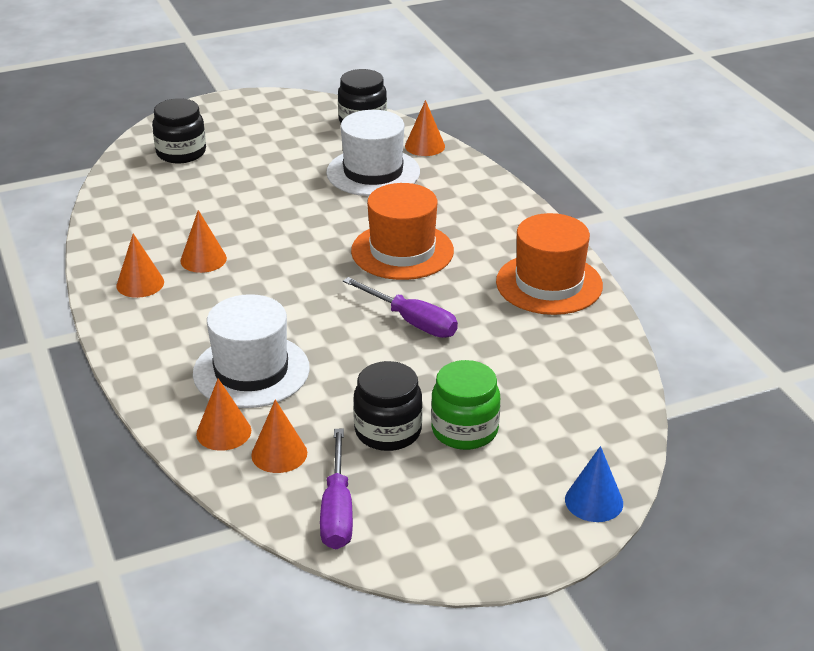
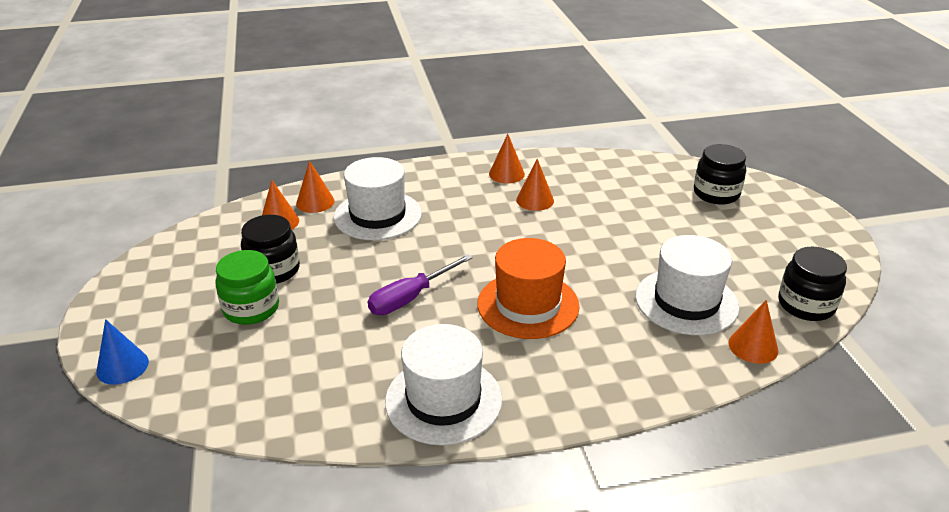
camera: 100 degrees right, 0 degrees up
purple screwdriver [320,429,353,549] -> none
orange hat [496,213,603,315] -> white hat [385,324,502,445]

